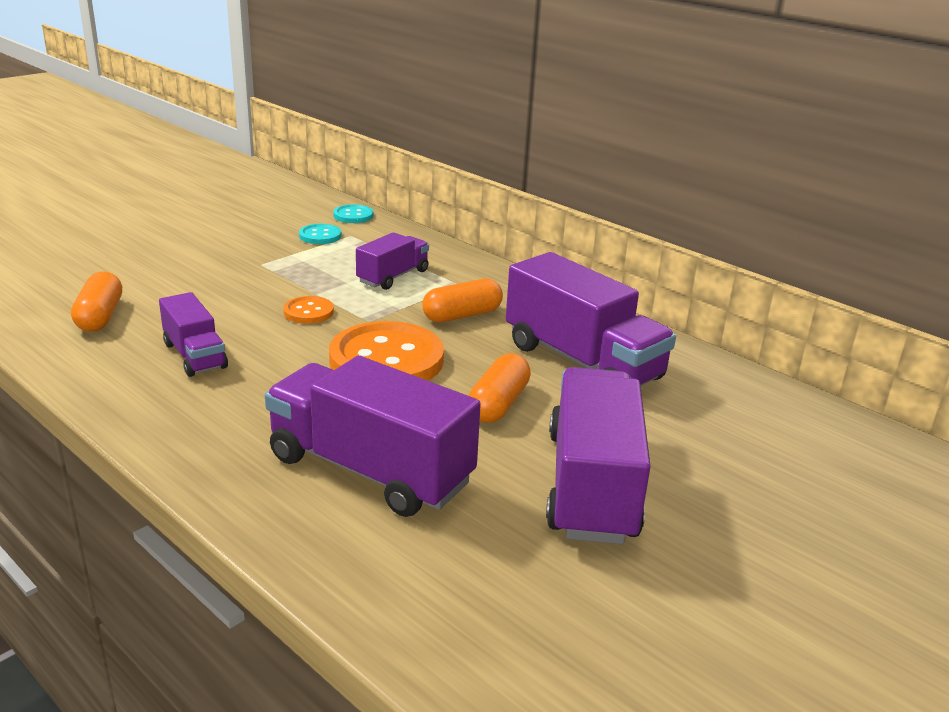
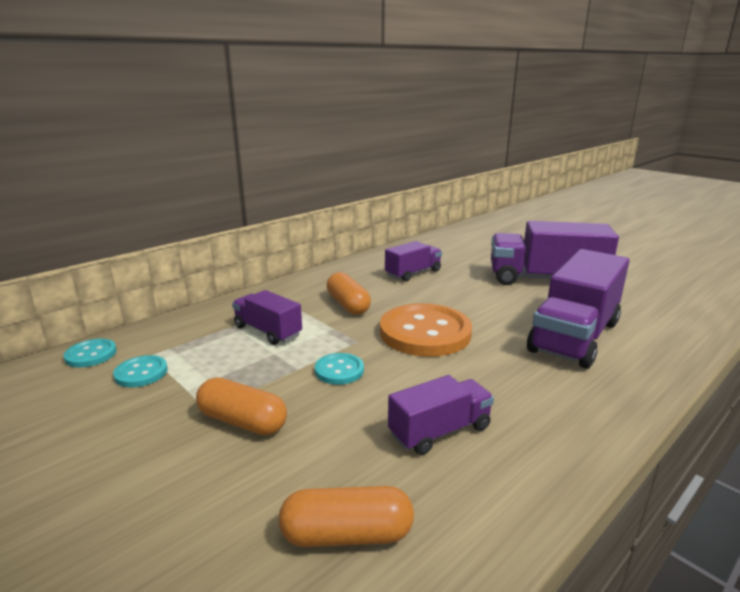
camera: 85 degrees left, 5 degrees down
orange button [284,296,334,324] -> turquoise button [315,353,364,385]
orange capsule [468,353,531,423] -> orange capsule moved to [196,377,287,435]
purple truck [506,252,676,386] -> purple truck [385,241,442,282], size x0.55

